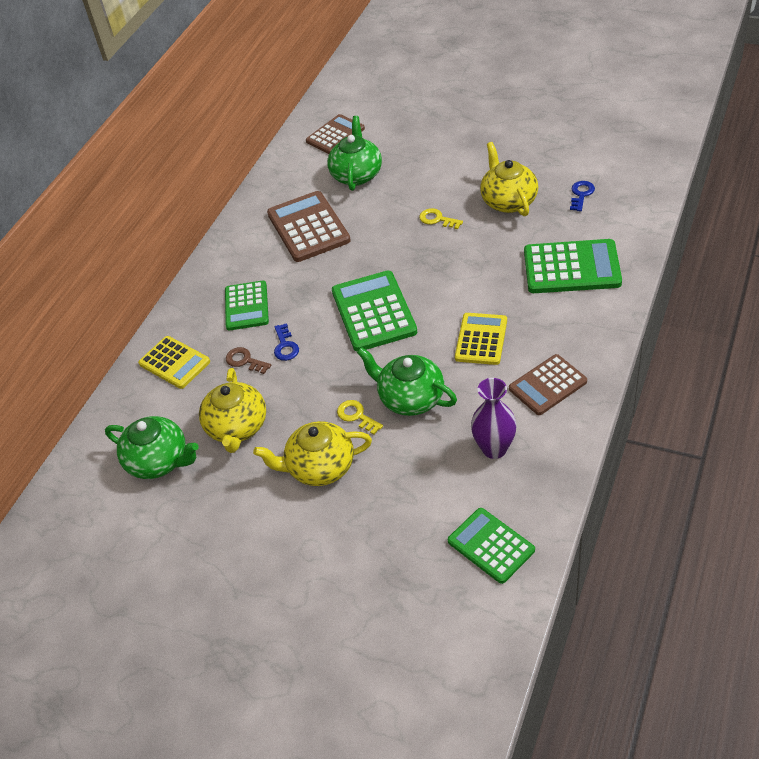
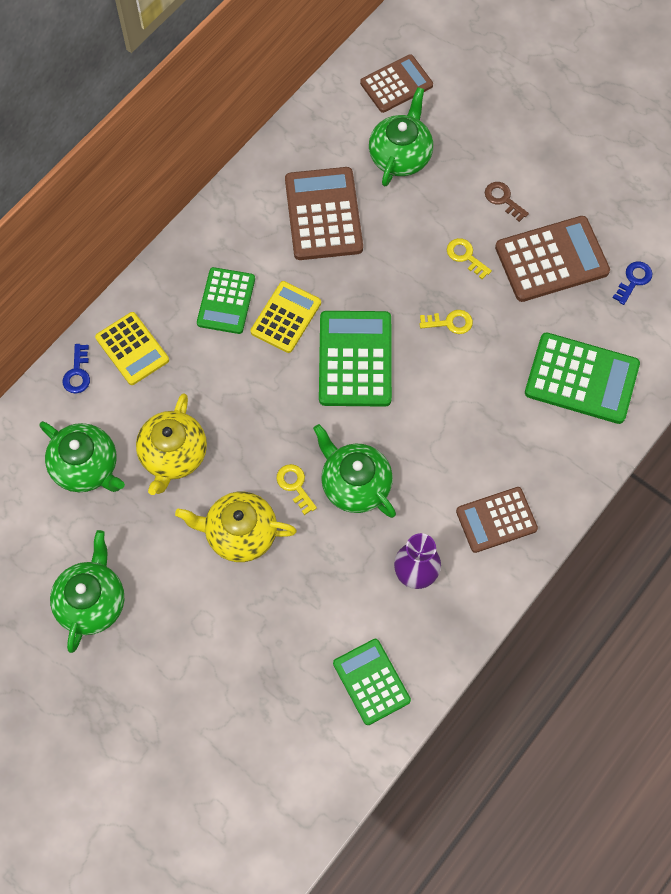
camera: 10 degrees right, 20 degrees up
brown key [226,347,271,374] -> brown key moved to [485,182,529,222]
blue key [274,323,299,361] -> blue key moved to [63,344,90,394]
yellow calculator [455,313,507,365] -> yellow calculator moved to [251,281,321,353]
yellow teapot [480,142,538,216] -> brown calculator [495,216,610,302]
none -> green teapot [50,530,124,653]
none -> yellow key [420,310,473,334]

